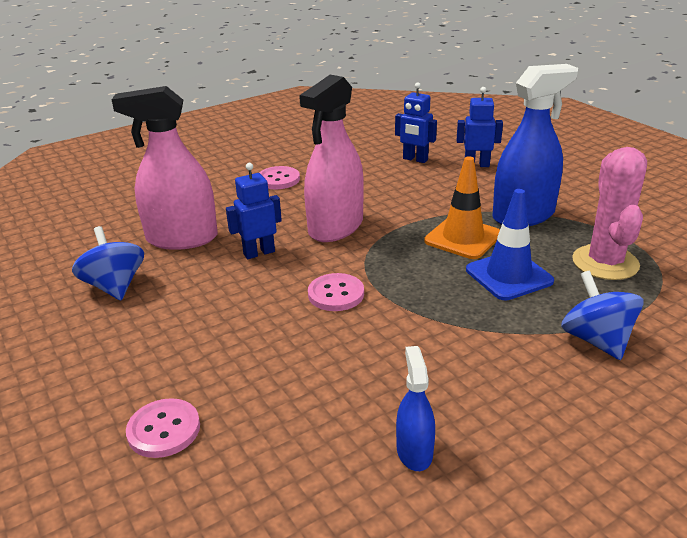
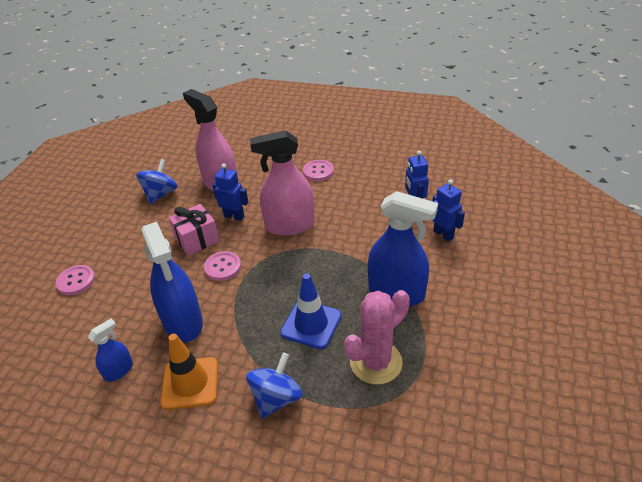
camera: 50 degrees right, 10 degrees up
orange traffic cone [424,156,500,259] -> orange traffic cone moved to [160,333,218,410]
none -> blue spray bottle [141,222,203,342]
none -> pink gift [169,204,220,256]

